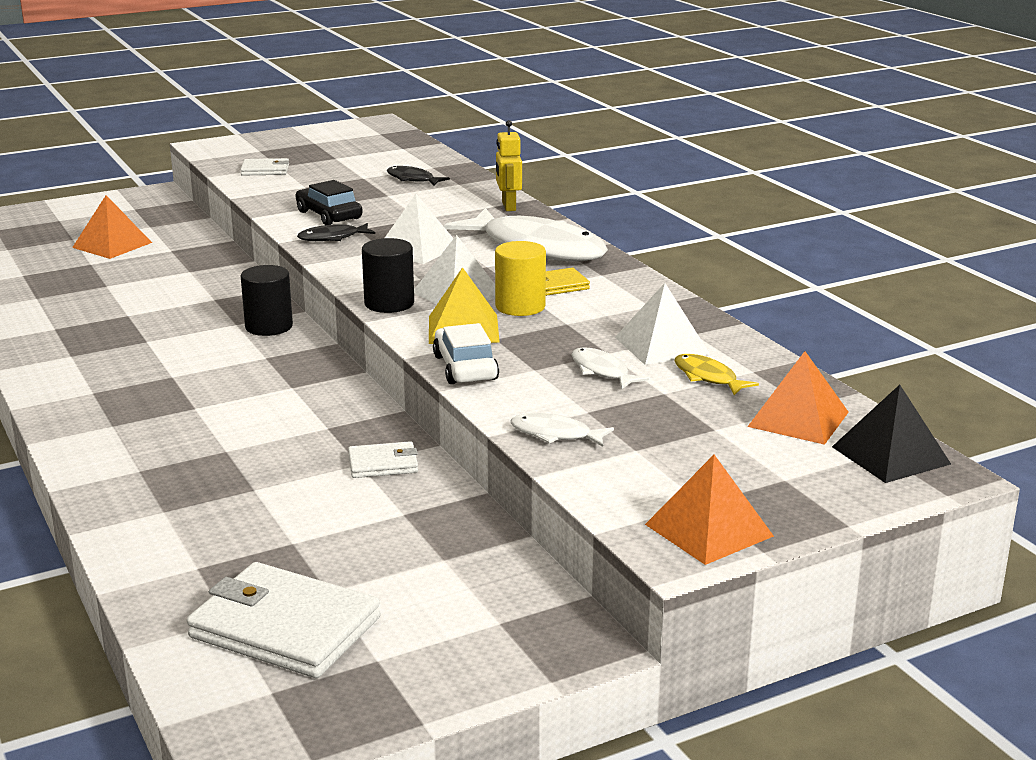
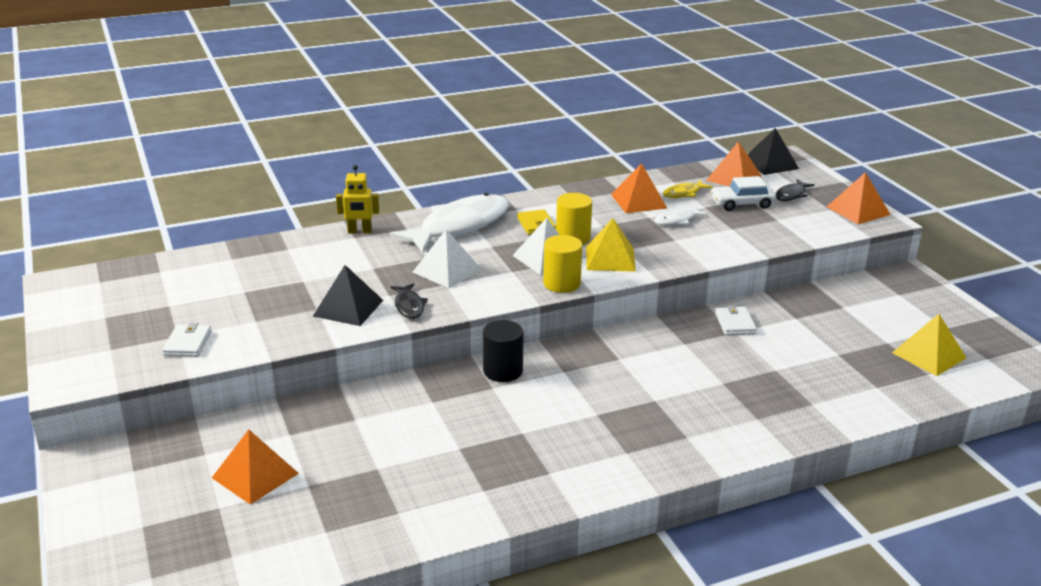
camera: 85 degrees left, 5 degrees up
white wallet [187,562,380,678] -> yellow pyramid [892,314,966,376]
black car [296,180,363,225] -> black pyramid [313,265,383,326]
black cylinder [362,238,414,313] -> yellow cylinder [543,235,582,293]
black fish [387,166,450,186] -> black fish moved to [776,179,815,201]
white car [433,323,499,384] -> white car moved to [710,176,776,211]
white fish [510,413,614,447] -> none
white pyramid [615,283,710,365] -> orange pyramid [611,163,667,213]

